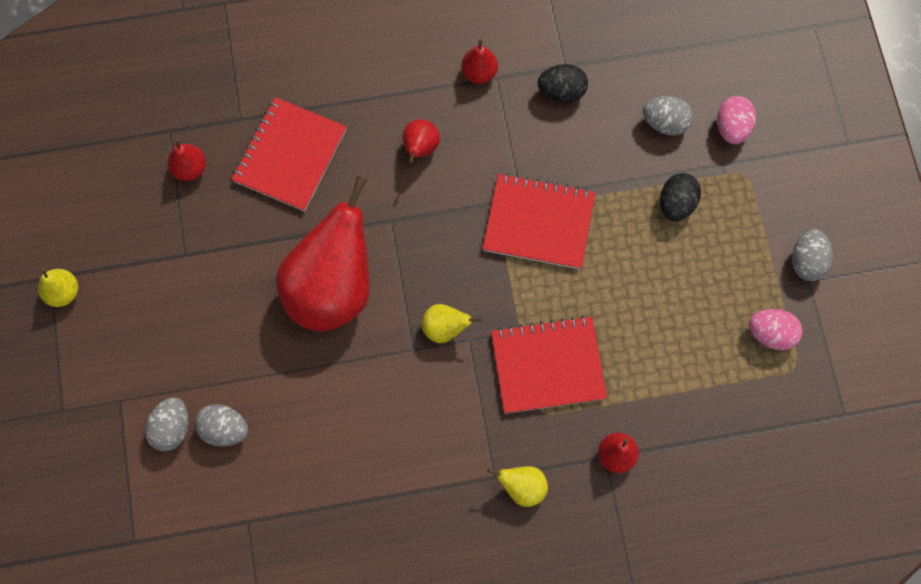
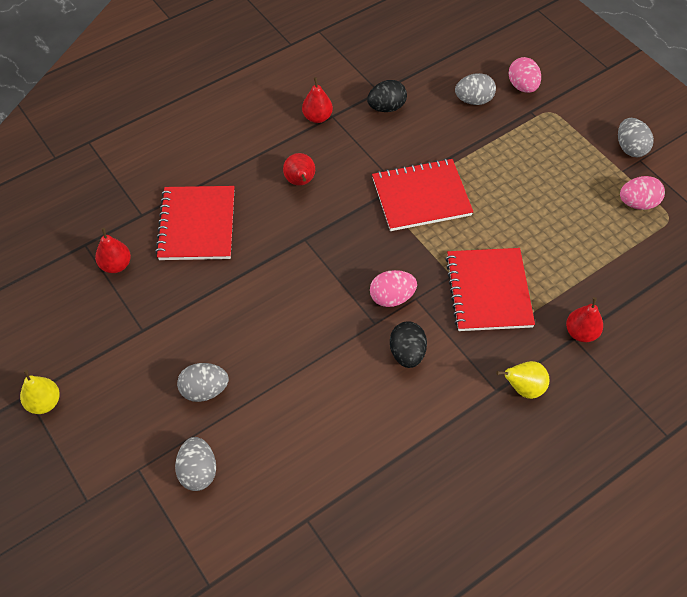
camera: 25 degrees left, 15 degrees down
grey egg [195,404,248,447] -> grey egg moved to [177,363,229,402]
red pear [276,176,370,332] -> none
yellow pear [421,304,482,343] -> pink egg [370,270,417,307]
red notebook [491,316,607,414] -> red notebook turned 60 degrees counterclockwise [445,248,535,331]
black egg [660,173,701,221] -> black egg moved to [390,321,427,368]

